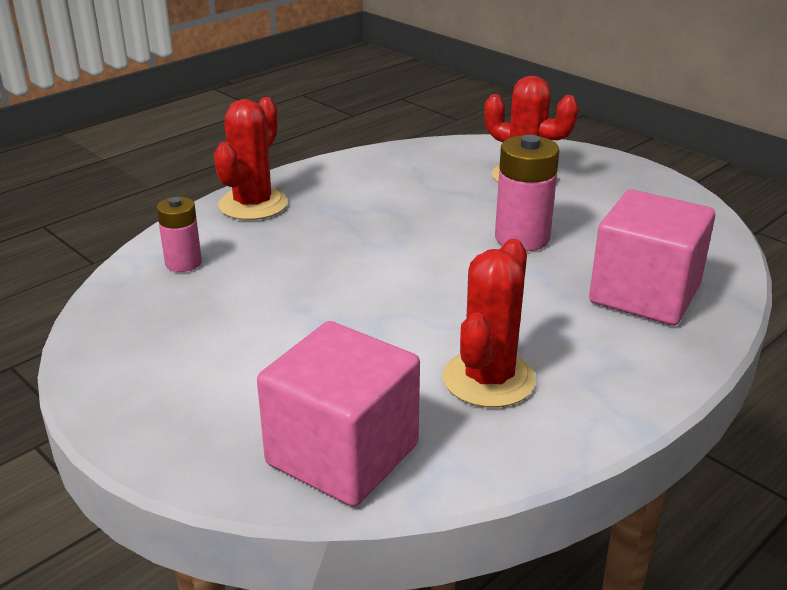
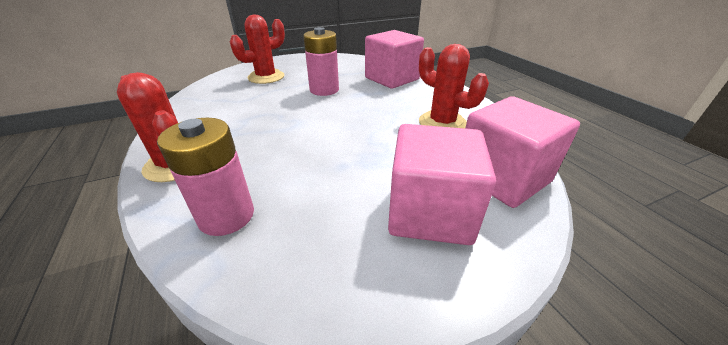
camera: 70 degrees left, 5 degrees up
pink battery [157,197,202,272] -> pink battery [157,118,254,236], size x1.59
none -> pink cube [388,124,496,245]

